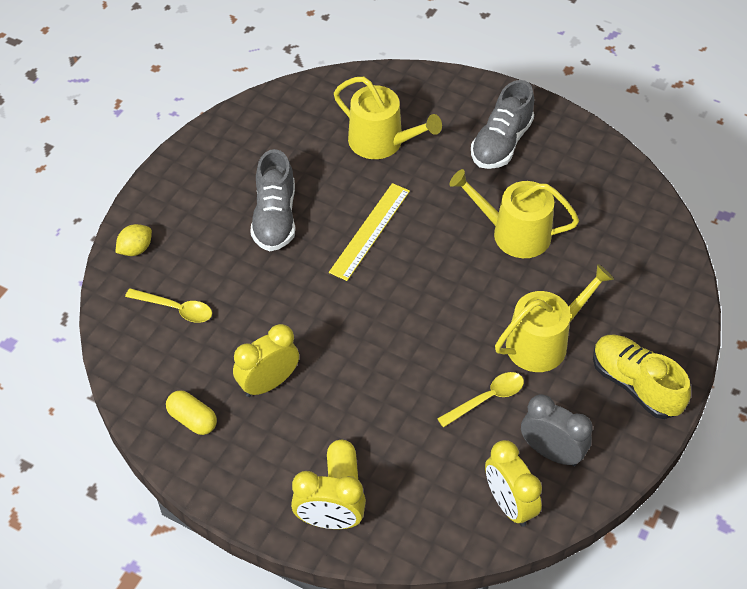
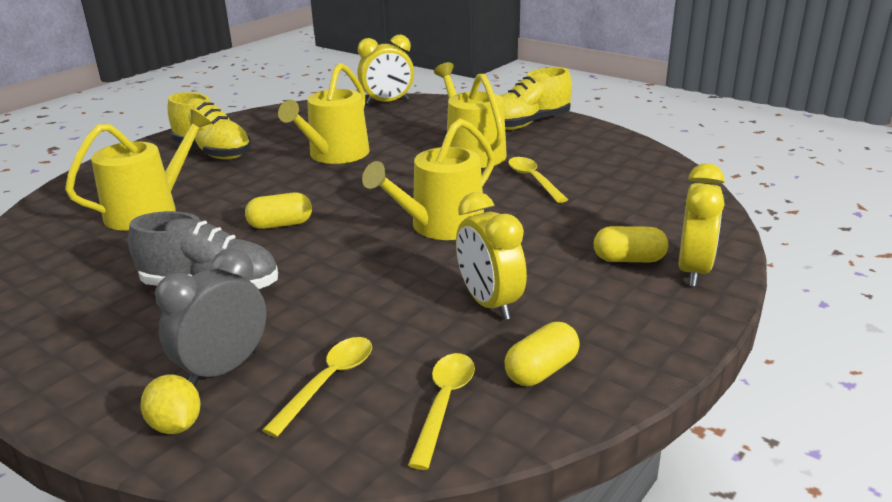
camera: 80 degrees left, 25 degrees down
yellow ruler [329,183,410,281] -> yellow capsule [245,193,312,229]
grey shoe [471,80,534,169] -> yellow shoe [168,92,252,159]
yellow clock [485,440,542,527] -> yellow clock moved to [358,35,414,105]
grey clock [521,394,593,466] -> grey clock moved to [155,248,266,386]
none -> yellow watering can [362,119,495,240]
none -> yellow spoon [408,353,475,470]

